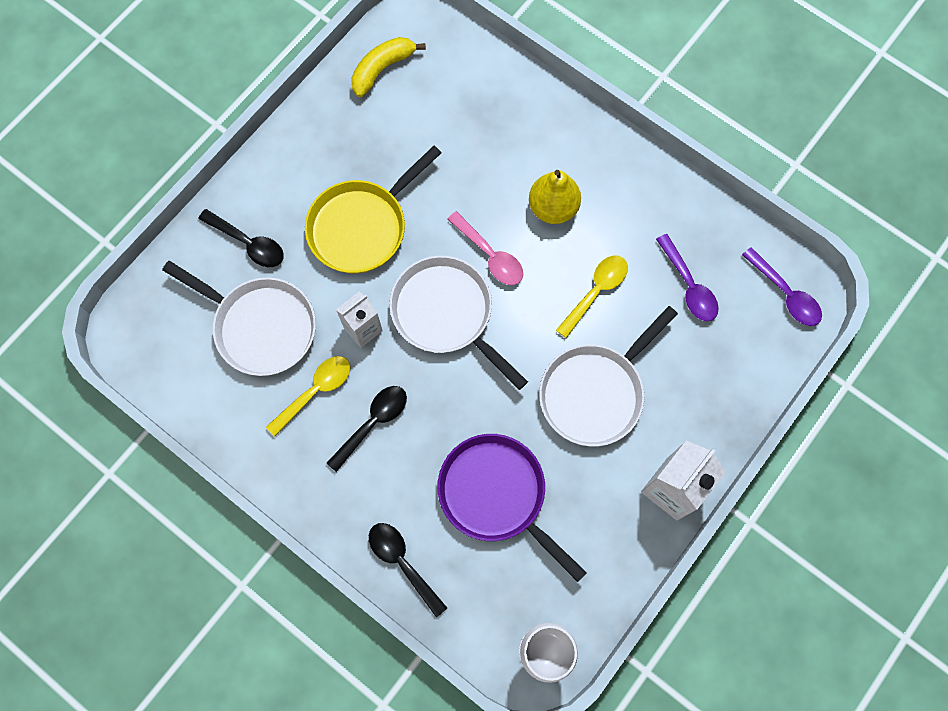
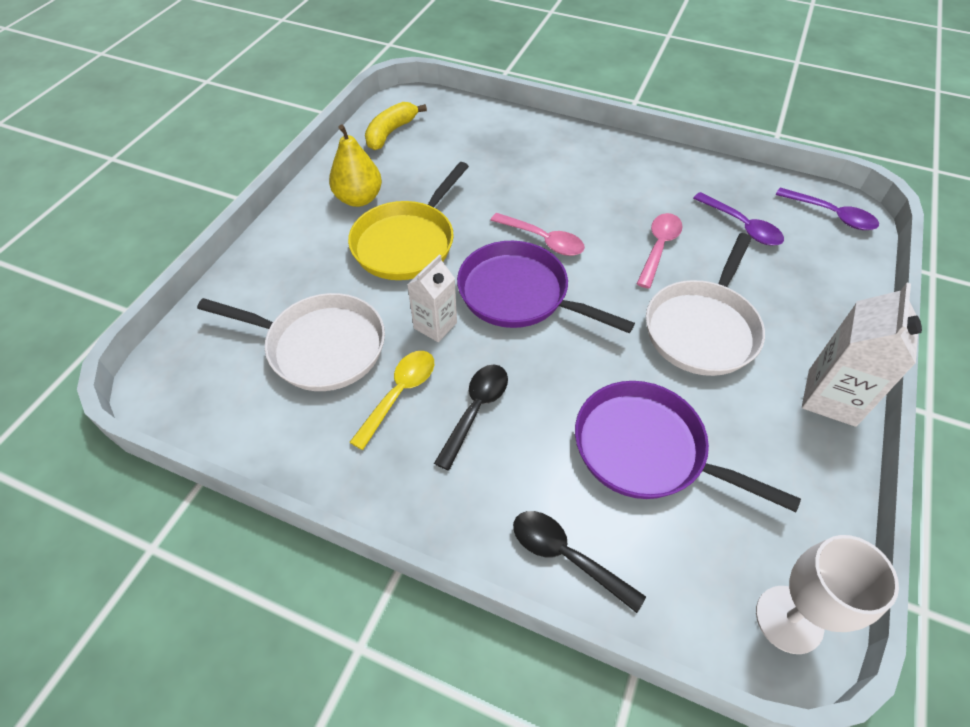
camera: 15 degrees left, 20 degrees down
black spoon [198,209,284,267] -> none
white pan [390,256,528,390] -> purple pan [457,241,635,333]
yellow pear [529,170,581,224] -> yellow pear moved to [329,124,382,207]
yellow spoon [556,255,628,338] -> pink spoon [637,213,682,289]

